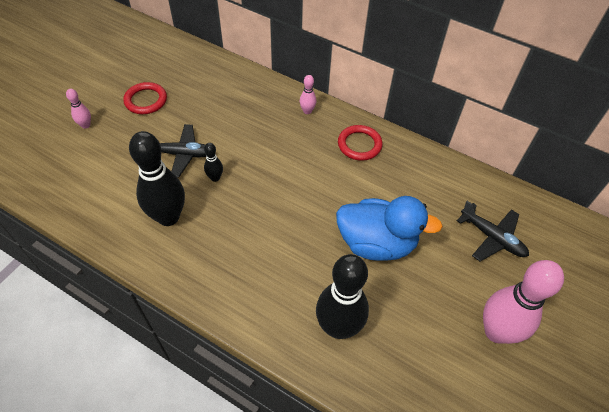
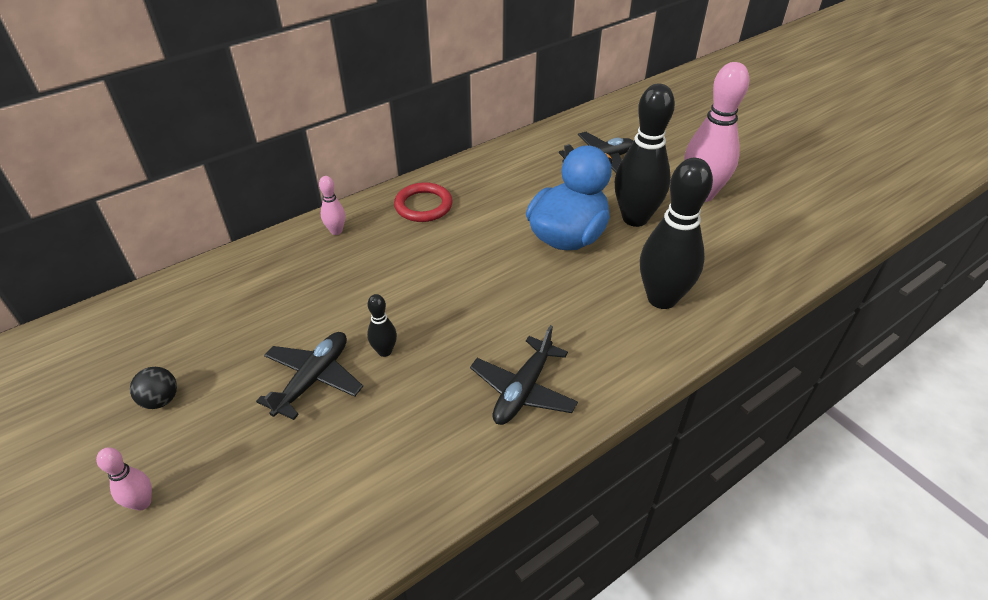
camera: 65 degrees left, 10 degrees down
red ring [123,82,167,114] -> black ball [130,367,177,409]
black bowling pin [129,131,185,226] -> black bowling pin moved to [615,84,675,227]
none -> black plane [470,325,578,425]

